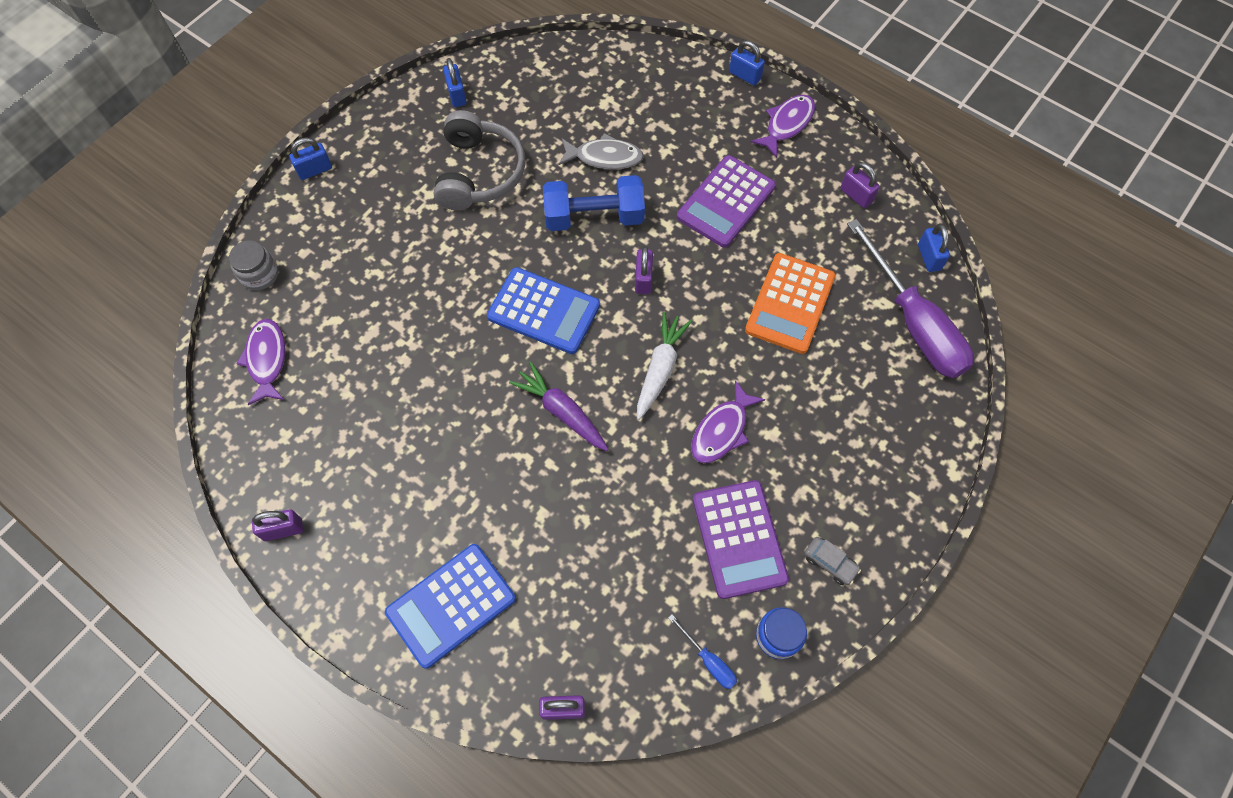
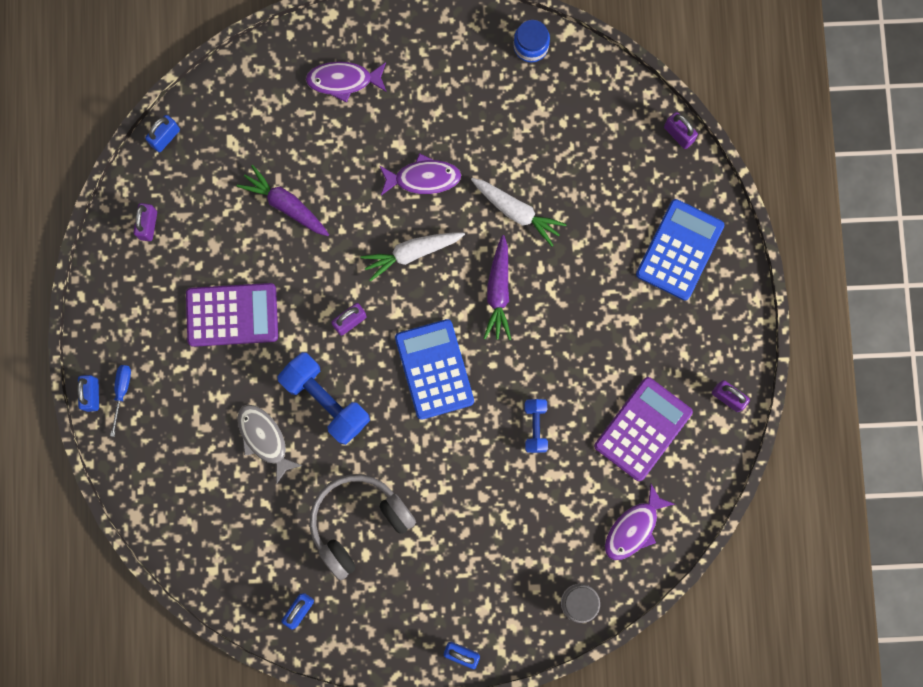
camera: 130 degrees left, 15 degrees up
blue calculator [385,544,516,669] -> blue calculator turned 75 degrees counterclockwise [636,199,725,300]
blue screwdriver [668,615,737,689] -> blue screwdriver moved to [110,365,131,437]
purple calculator [693,480,789,599] -> purple calculator moved to [594,377,693,481]
orange calculator [745,253,835,354] -> purple carrot [237,165,329,236]
purple fish [751,95,815,158] -> purple fish moved to [306,62,387,103]
grey car [805,537,861,585] -> none
purple screwdriver [847,219,974,378] -> none
none -> white carrot [471,178,567,246]
none -> blue dumbbell [524,399,548,453]

